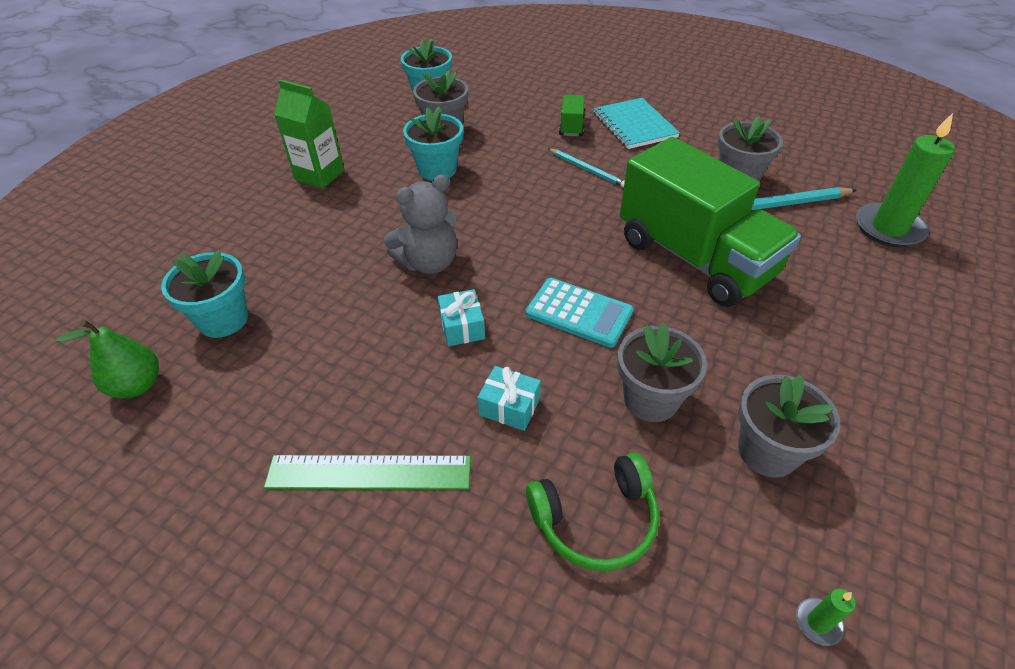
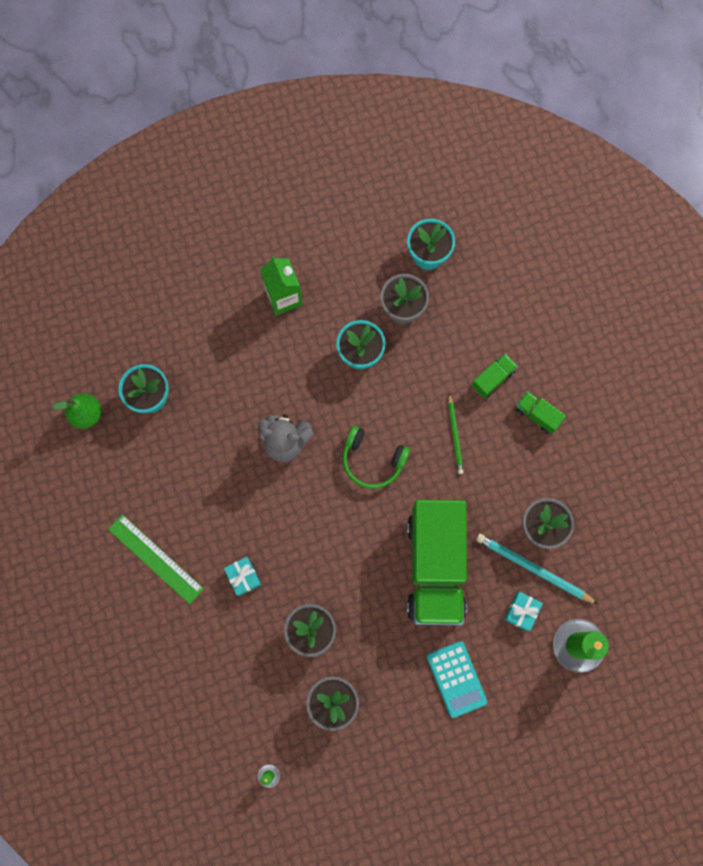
camera: 40 degrees right, 30 degrees up
turquoise gift [438,289,485,346] -> turquoise gift moved to [504,592,543,631]
turquoise calculator [526,278,634,348] -> turquoise calculator moved to [427,641,487,718]
green headphones [526,452,659,571] -> green headphones moved to [343,426,410,489]
turquoise pencil [547,148,625,188] -> green pencil [448,393,464,474]
turquoise notebook [593,98,680,149] -> green truck [516,391,566,434]

